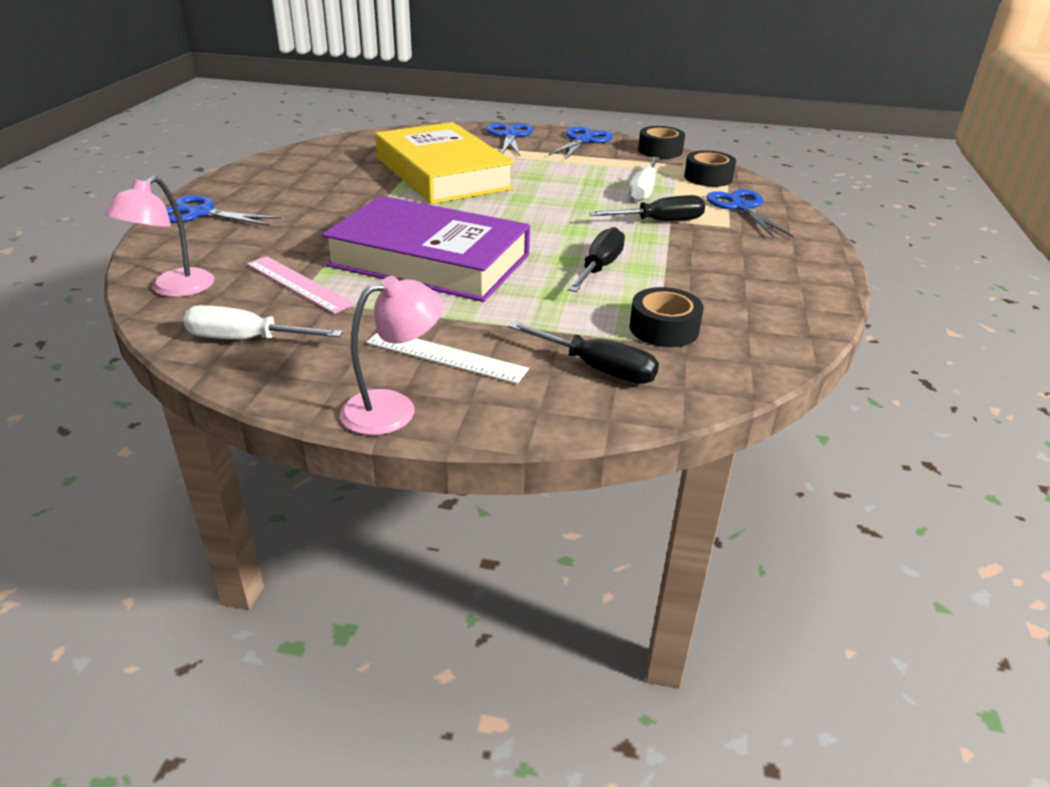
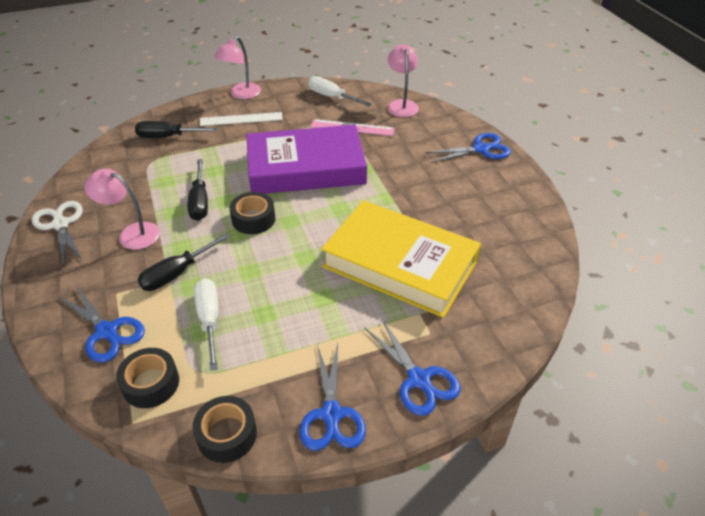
camera: 150 degrees right, 10 degrees up
white screwdriver [183,305,343,339] -> white screwdriver turned 120 degrees counterclockwise [308,76,372,106]
black tape [629,287,704,347] -> black tape moved to [229,192,275,234]
none -> white scissors [32,201,83,267]
none -> pink lamp [84,169,160,250]

